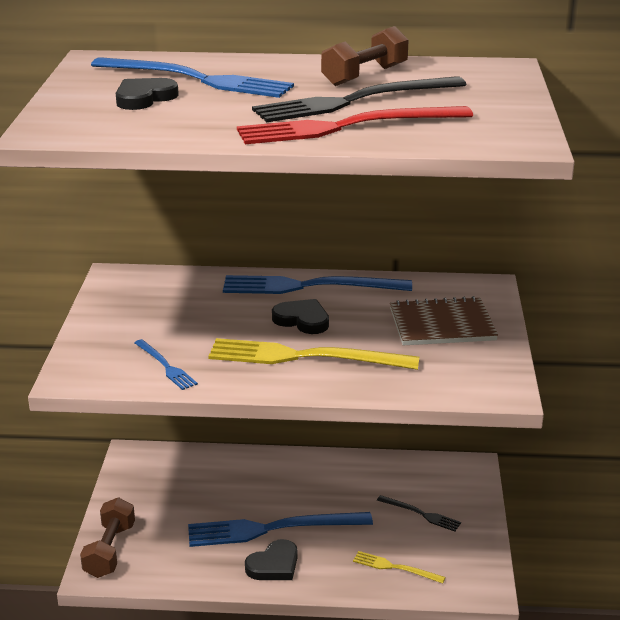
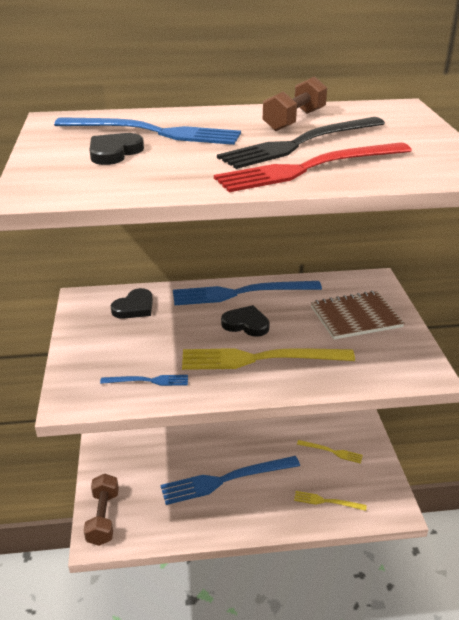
camera: 10 degrees left, 5 degrees up
blue fork [134,339,198,390] -> blue fork turned 45 degrees counterclockwise [100,375,188,386]
black heart [245,539,298,580] -> black heart moved to [111,288,153,319]
black fork [377,495,461,532] -> yellow fork [297,440,363,464]

